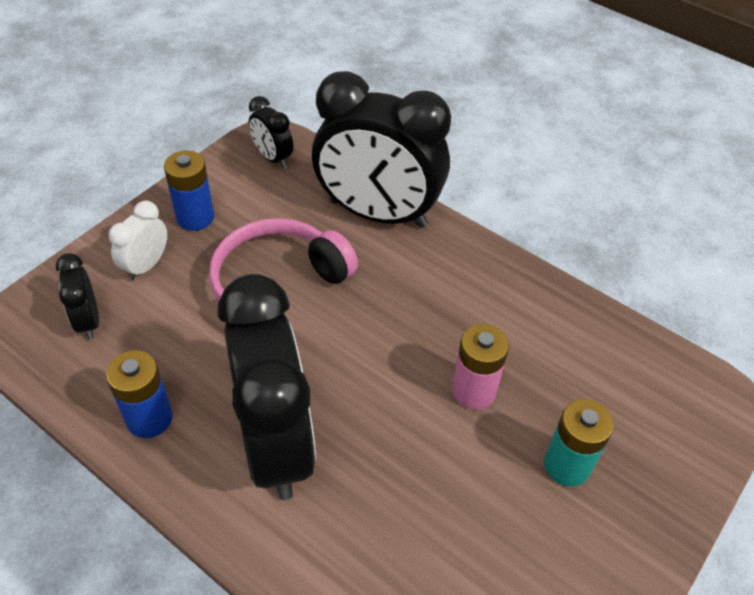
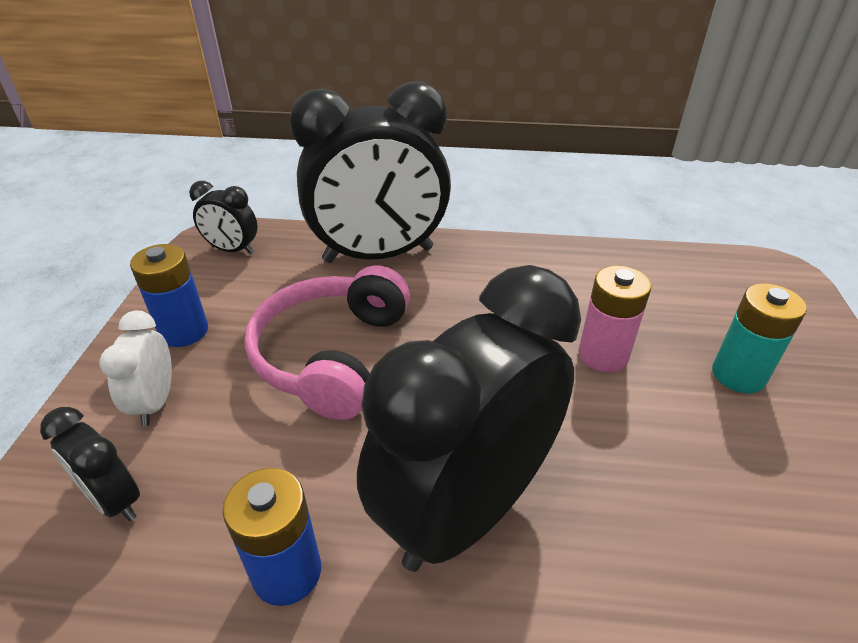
camera: 30 degrees left, 10 degrees down
black clock [218,274,316,500] -> black clock turned 90 degrees counterclockwise [357,265,581,572]

